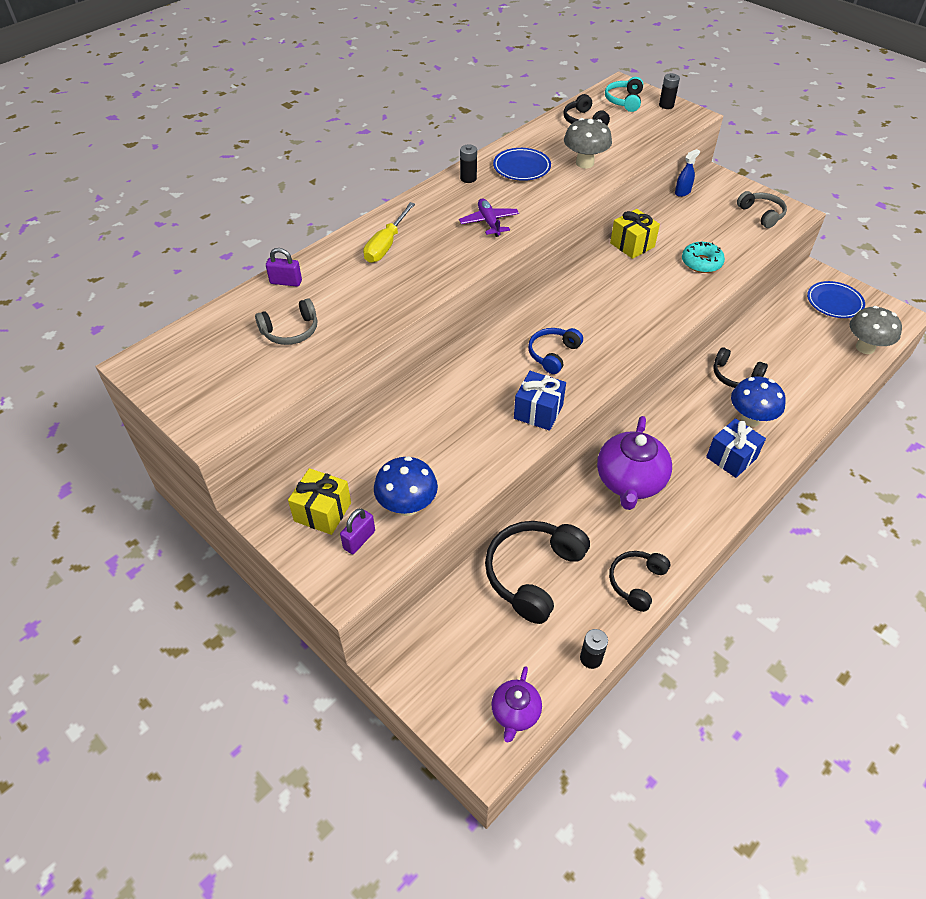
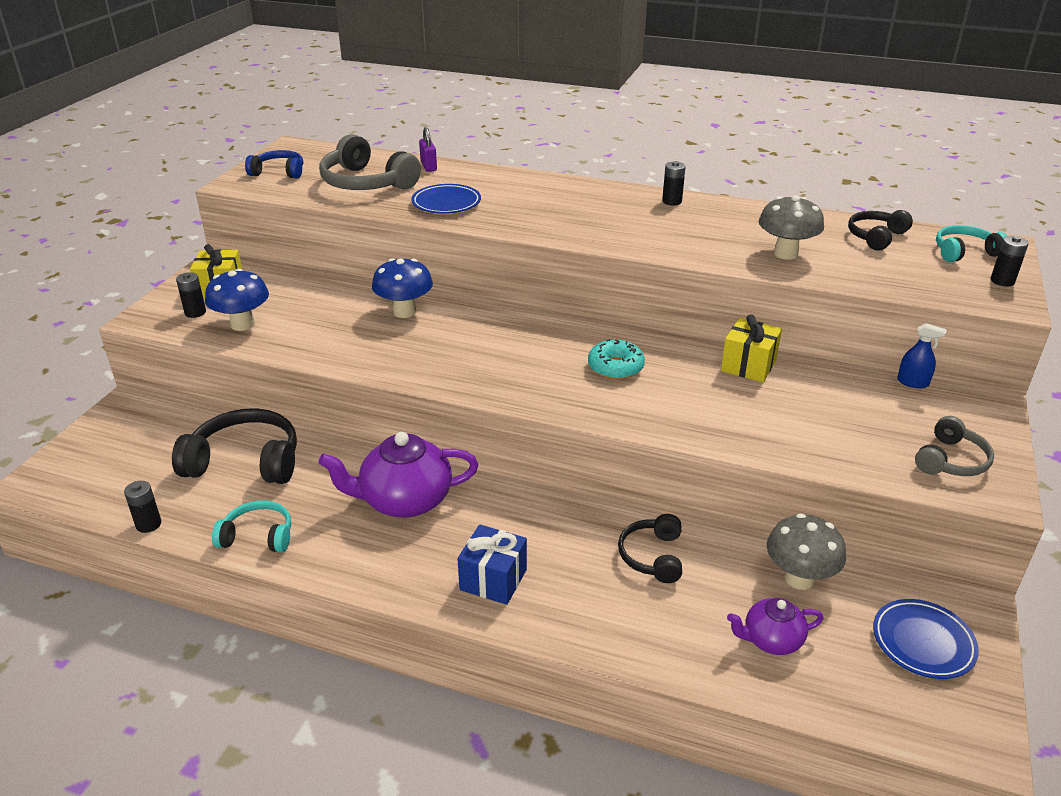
camera: 65 degrees right, 15 degrees down
grey headphones [255,298,317,345] -> grey headphones [319,134,421,190], size x1.70
purple padlock [340,508,375,554] -> black battery [176,272,206,318]
yellow screwdriver [363,202,415,263] -> none
purple plane [459,198,519,237] -> none
purple teapot [491,666,542,742] -> purple teapot moved to [727,598,824,655]
blue plate [493,148,551,181] -> blue plate moved to [411,184,481,213]
blue gift [514,371,566,431] -> none
blue headphones [528,328,583,374] -> blue headphones moved to [245,150,303,178]
black headphones [609,551,670,612] -> turquoise headphones [212,500,291,552]
turquoise donut [682,242,725,273] -> turquoise donut moved to [588,339,645,380]
blue mushroom [731,376,786,427] -> blue mushroom moved to [372,258,433,318]
grey mushroom [849,306,902,354] -> grey mushroom moved to [767,513,846,590]

